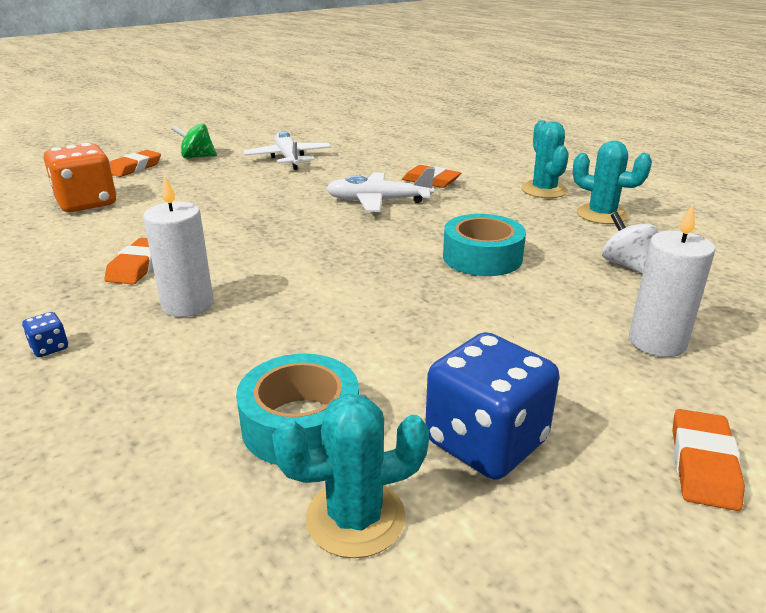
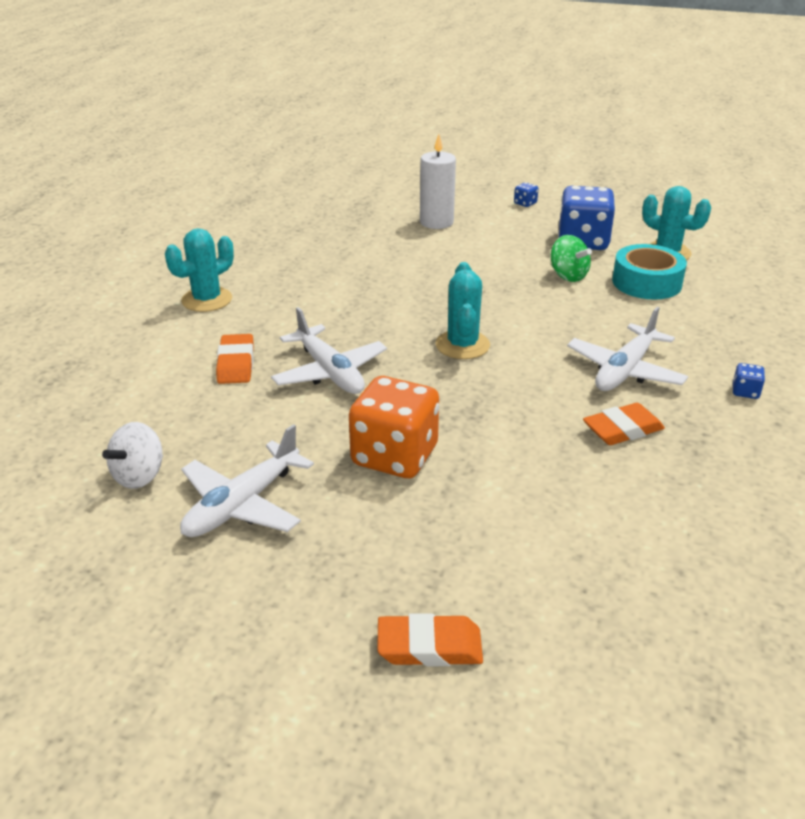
camera: 125 degrees left, 5 degrees up
orange dice [44,143,116,212] -> orange dice moved to [349,376,439,478]
white candle [143,176,213,317] -> white plane [567,307,688,391]
green spinning top [171,123,217,159] -> green spinning top moved to [551,235,592,282]
turquoise tape [443,214,526,276] -> none
turquoise cactus [573,141,652,224] -> turquoise cactus moved to [435,262,490,359]
white spinning top [602,212,658,274] -> white spinning top moved to [102,422,163,489]
orange eraser [672,409,745,511] -> blue dice [514,182,539,207]

